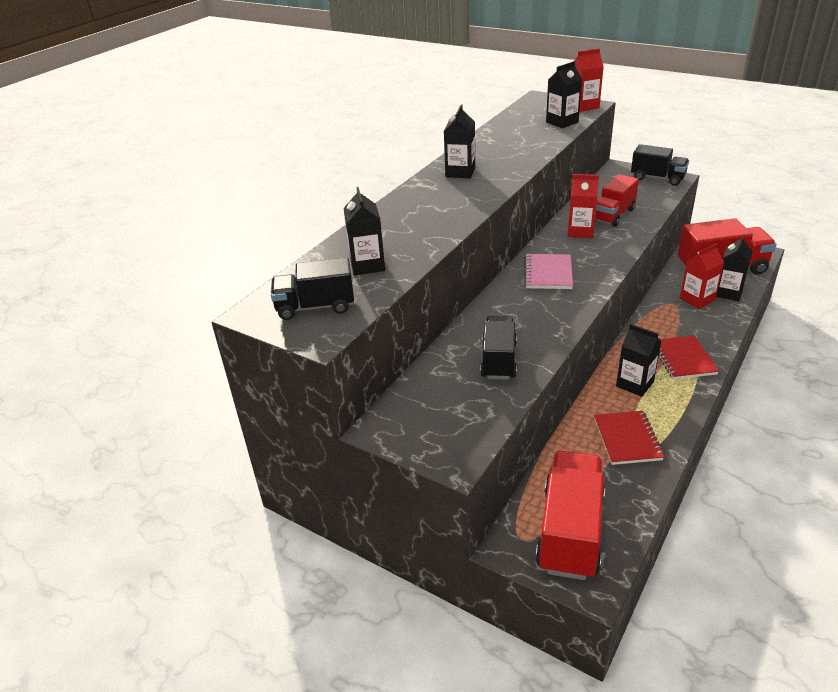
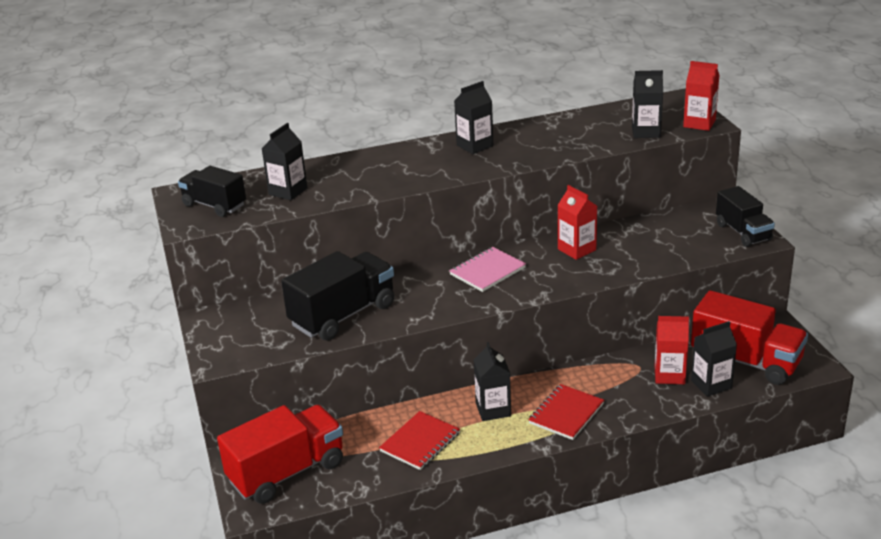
camera: 40 degrees right, 5 degrees down
black truck [480,316,517,380] -> black truck [281,251,394,341], size x1.57
red truck [595,174,639,227] -> none

